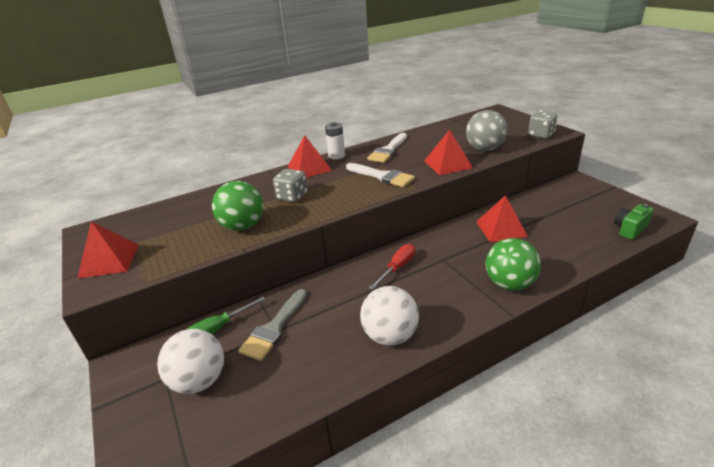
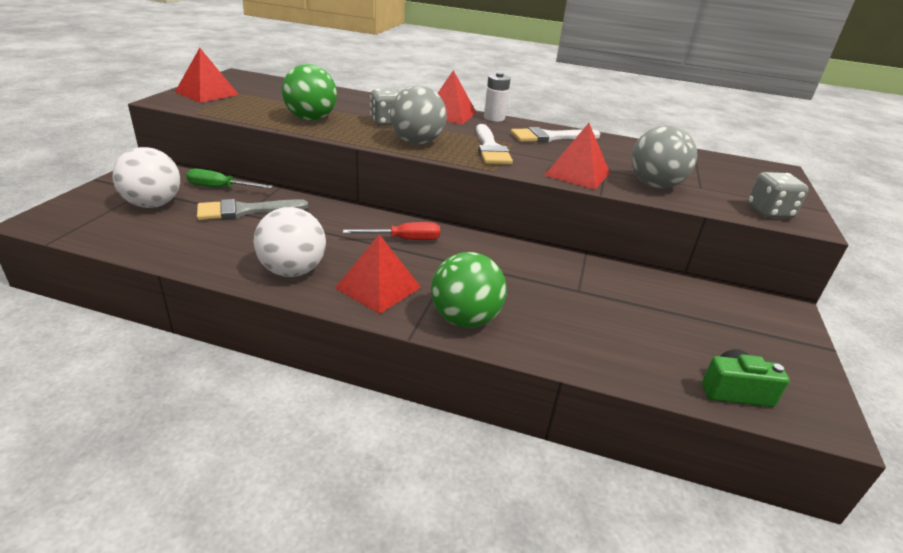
camera: 40 degrees right, 0 degrees up
red pyramid [476,195,528,242] -> red pyramid moved to [335,235,421,314]
none -> grey ball [390,85,447,145]

